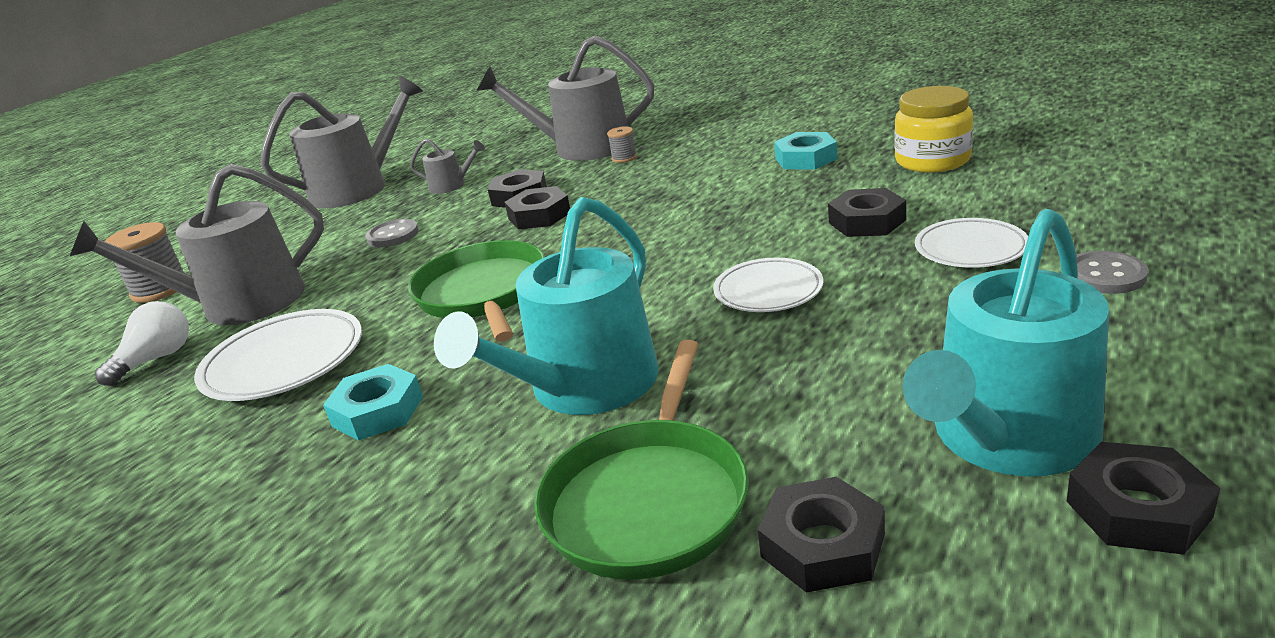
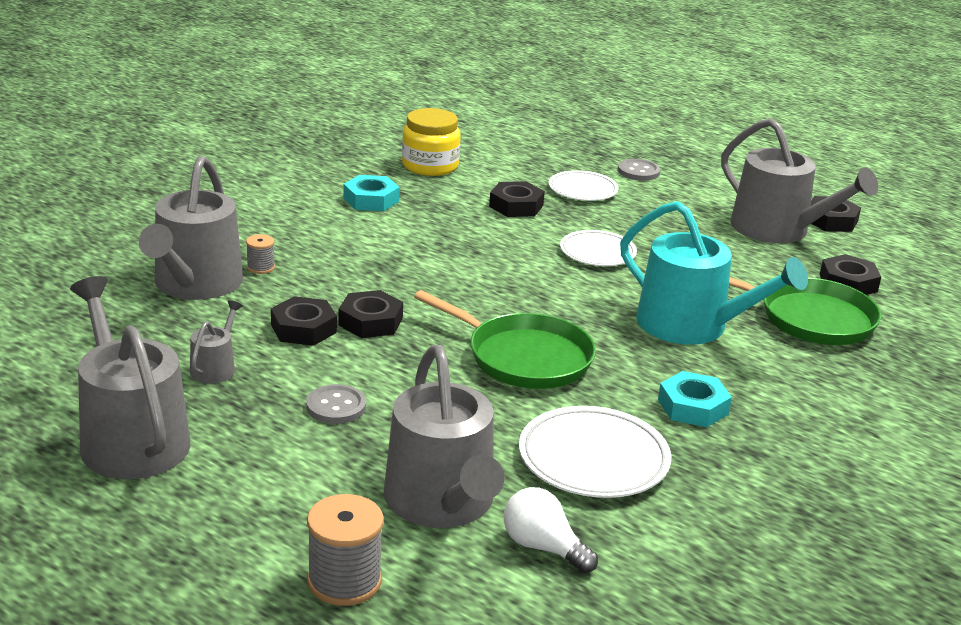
camera: 90 degrees left, 0 degrees up
green pan [408,240,545,342] -> green pan turned 135 degrees counterclockwise [414,290,596,389]
turquoise watering can [903,209,1109,476] -> grey watering can [721,118,878,243]

